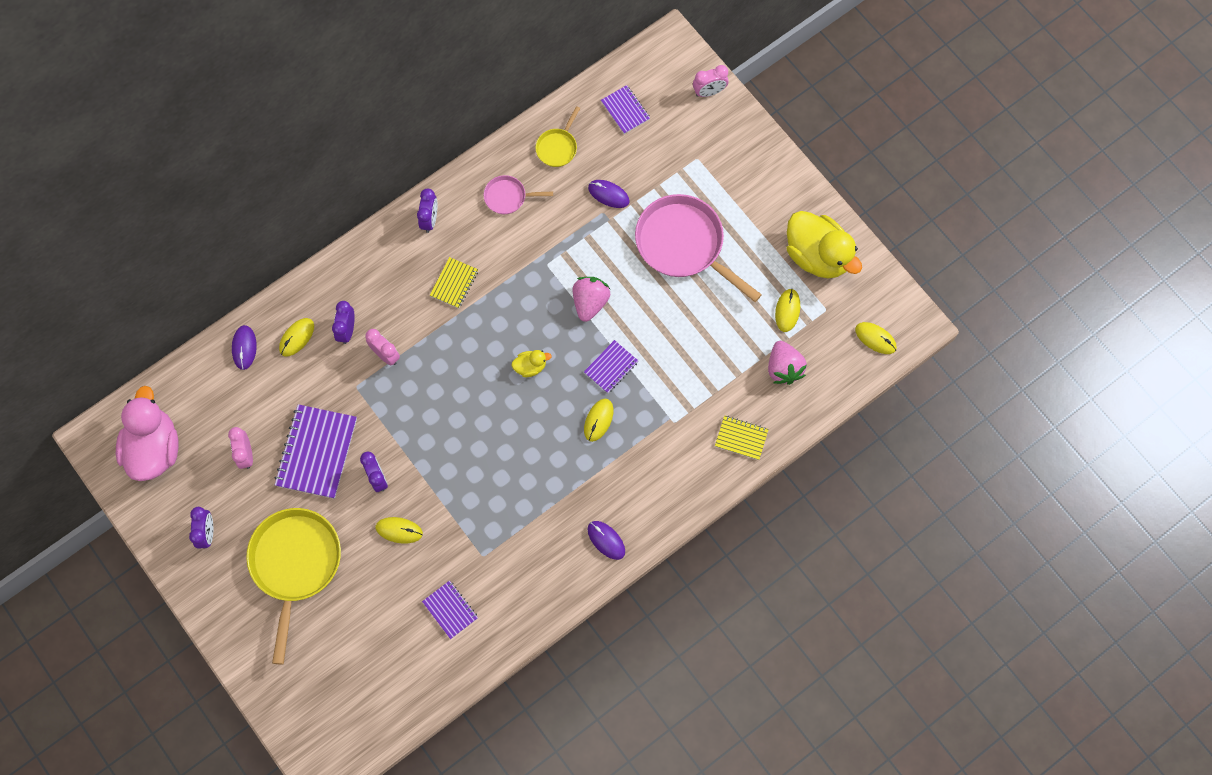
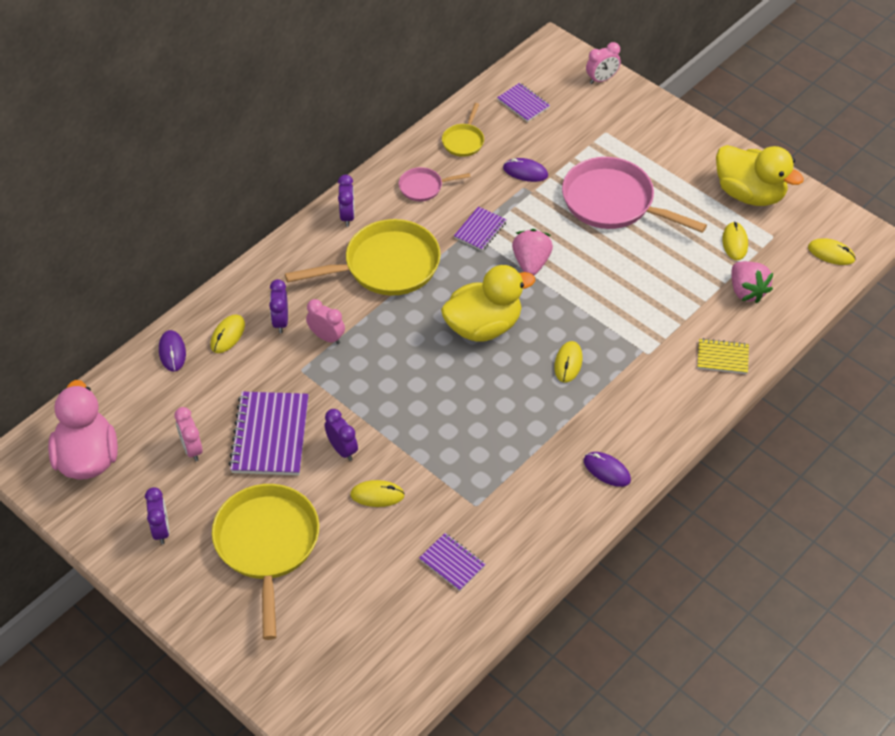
camera: 10 degrees left, 20 degrees down
yellow notebook [430,257,478,308] -> yellow pan [285,219,441,296]
yellow duck [512,350,552,377] -> yellow duck [441,265,535,342], size x2.25
purple notebook [584,340,638,393] -> purple notebook moved to [454,206,507,251]

